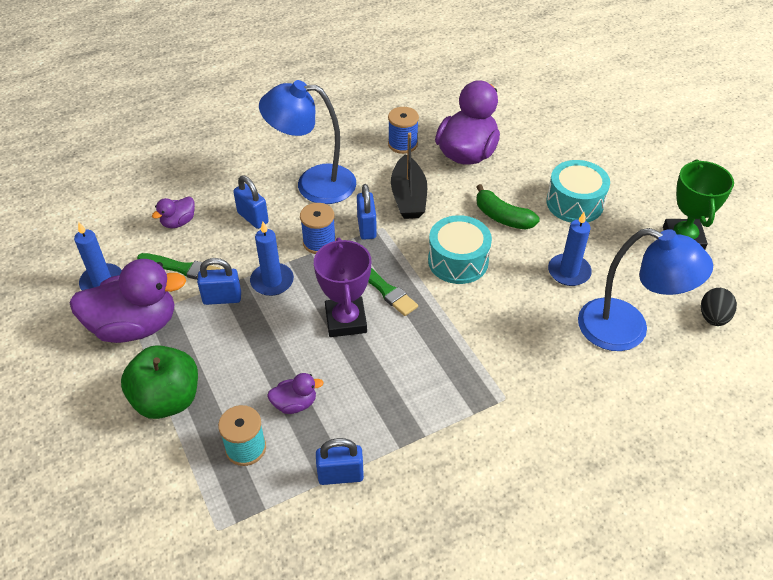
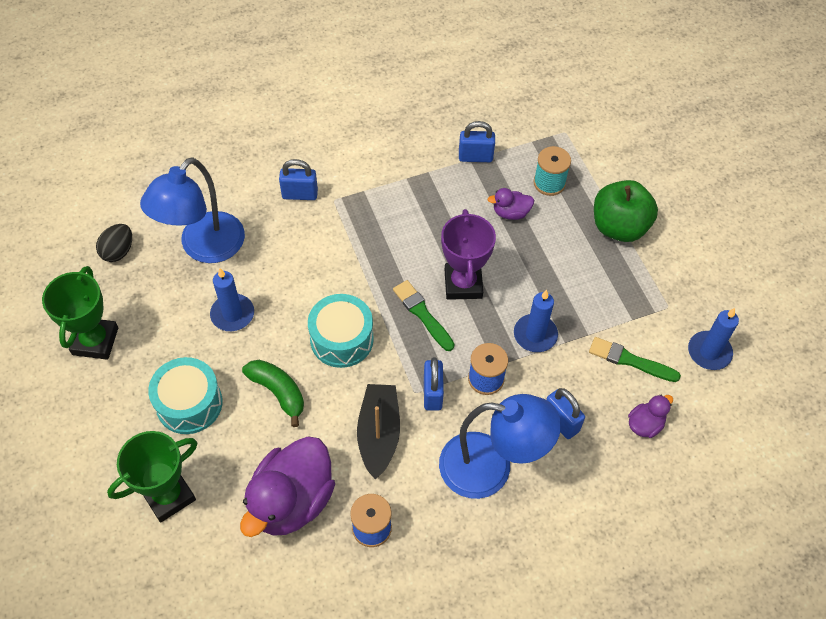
camera: 175 degrees left, 10 degrees up
purple duck [70,259,186,343] -> none
blue padlock [197,258,241,305] -> blue padlock moved to [279,159,318,200]
blue lamp [578,228,713,351] -> blue lamp turned 90 degrees counterclockwise [140,157,245,263]
none -> green trophy [107,431,198,522]

